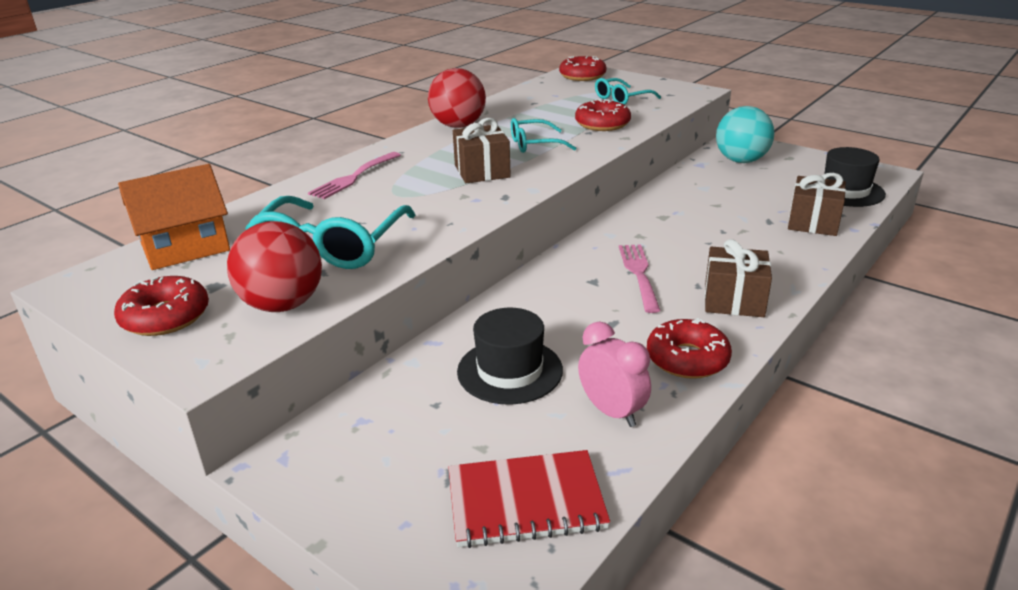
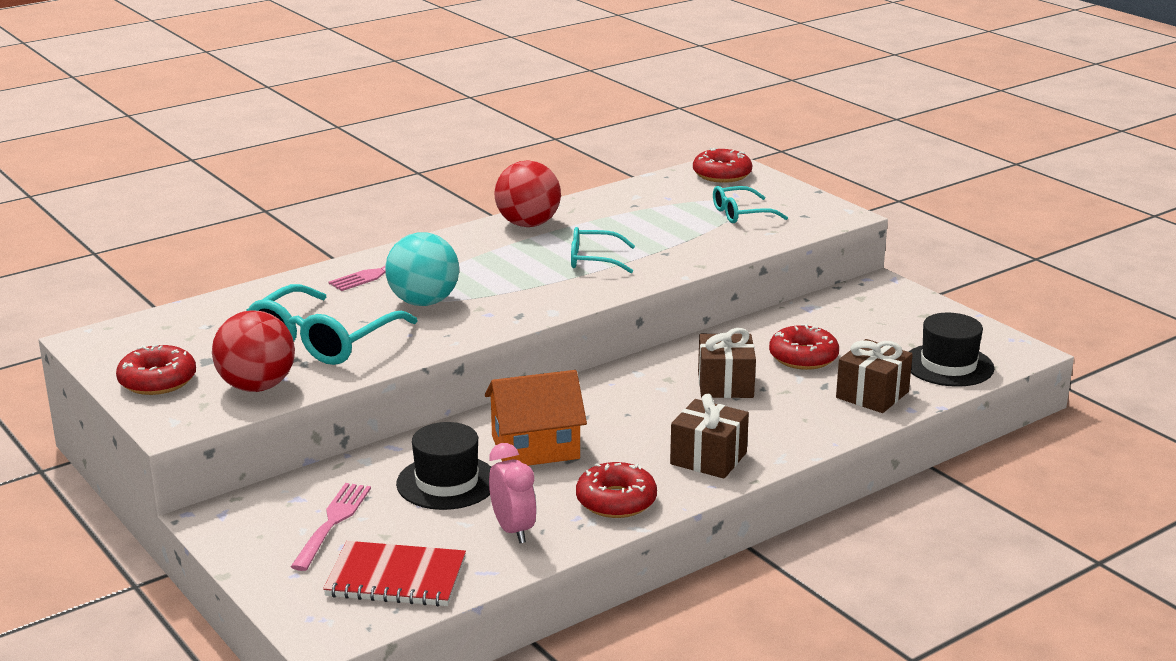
camera: 15 degrees right, 5 degrees down
orange house [118,164,230,270] -> orange house moved to [485,370,587,466]
brown gift [453,118,511,183] -> brown gift moved to [698,328,756,398]
red donut [575,99,631,131] -> red donut moved to [769,324,839,370]
pink fork [619,244,661,313] -> pink fork moved to [291,483,371,571]
turquoise ball [716,106,775,163] -> turquoise ball moved to [385,232,459,306]

